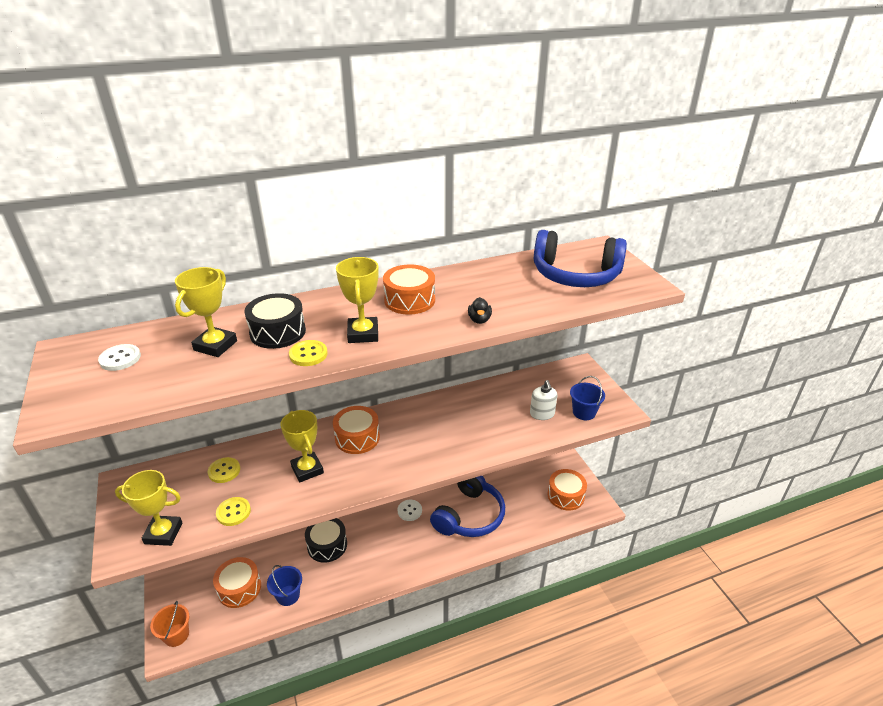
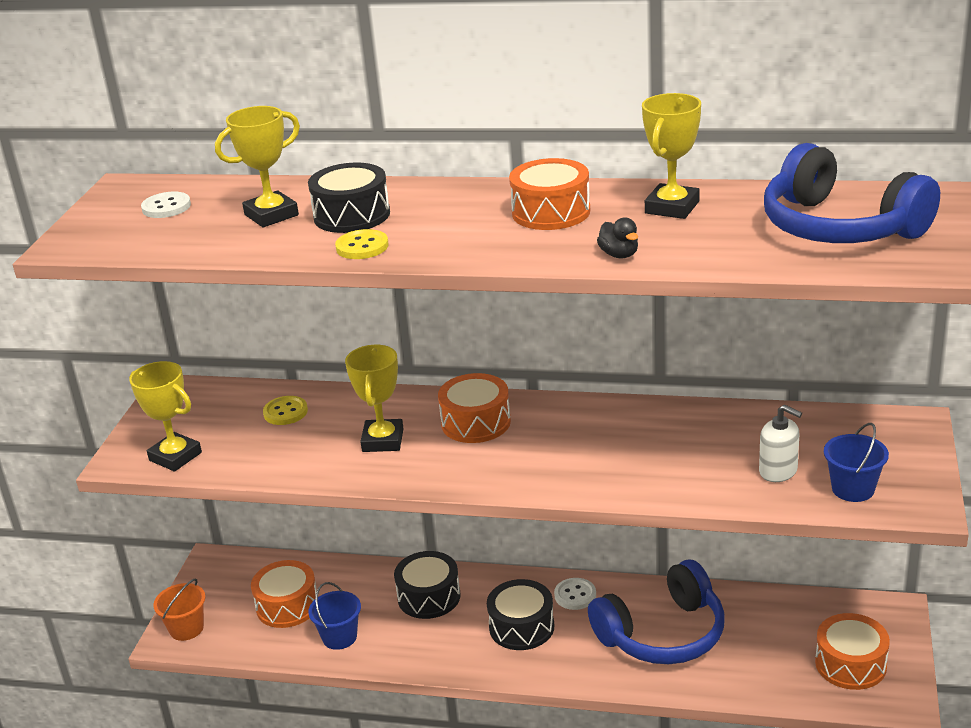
camera: 35 degrees right, 5 degrees down
yellow button [216,497,251,526] -> none
yellow trophy [336,257,379,343] -> yellow trophy moved to [642,93,701,219]
black duck [468,297,492,324] -> black duck turned 60 degrees counterclockwise [597,217,638,258]
white soap dispenser [530,380,558,420] -> white soap dispenser turned 75 degrees counterclockwise [759,404,802,482]
none -> black drum [487,579,554,650]

